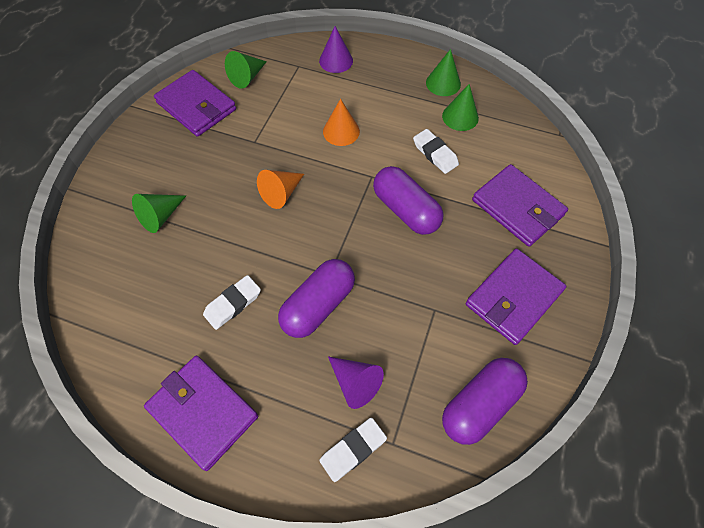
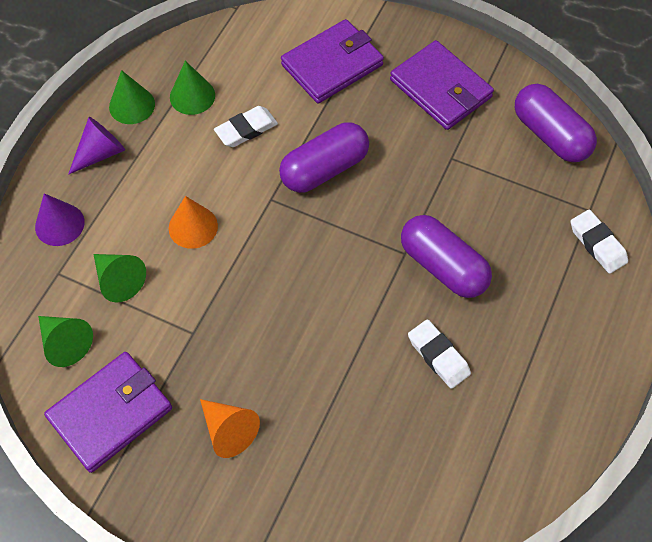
camera: 85 degrees left, 0 degrees up
green cone [132,194,186,233] -> green cone moved to [93,254,146,302]
purple wallet [144,356,258,471] -> none
orange cone [257,170,304,209] -> orange cone moved to [200,399,260,458]
purple cone [328,357,384,409] -> purple cone moved to [68,117,125,175]

